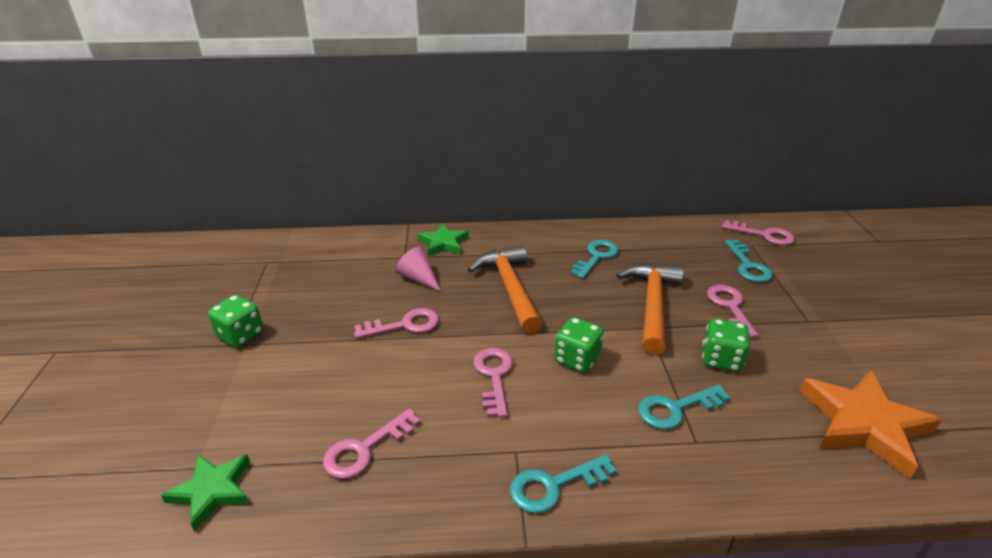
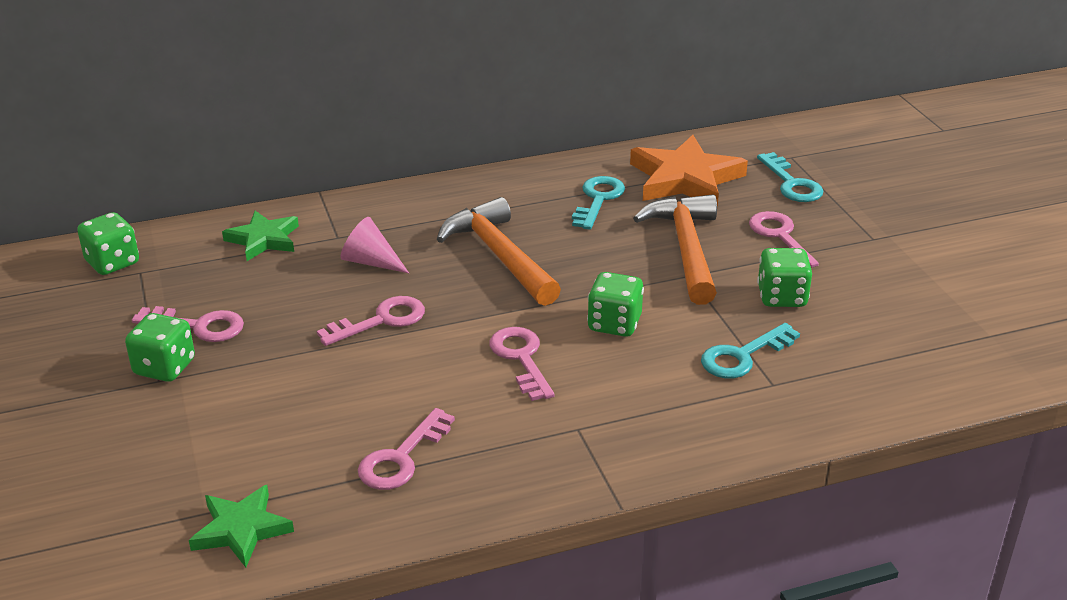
camera: 15 degrees left, 0 degrees up
green star [417,223,469,256] -> green star moved to [222,211,299,261]
turquoise key [510,454,617,513] -> none
pink key [722,220,795,245] -> pink key moved to [132,306,244,342]
orange star [799,371,942,479] -> orange star moved to [630,135,748,207]
none -> green dice [77,212,139,275]

